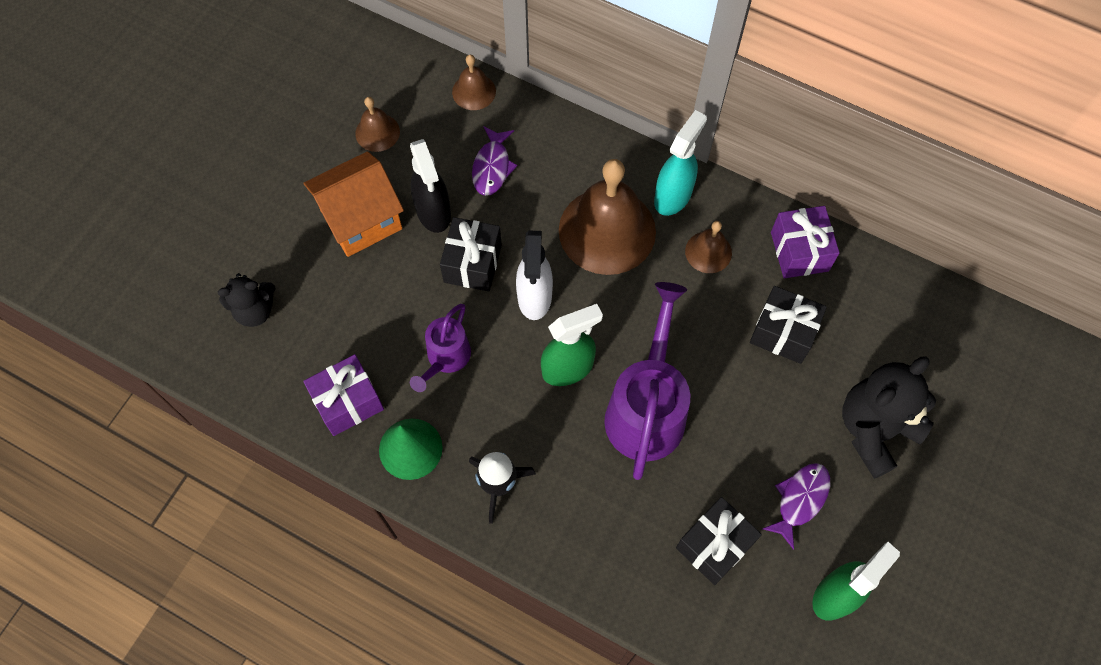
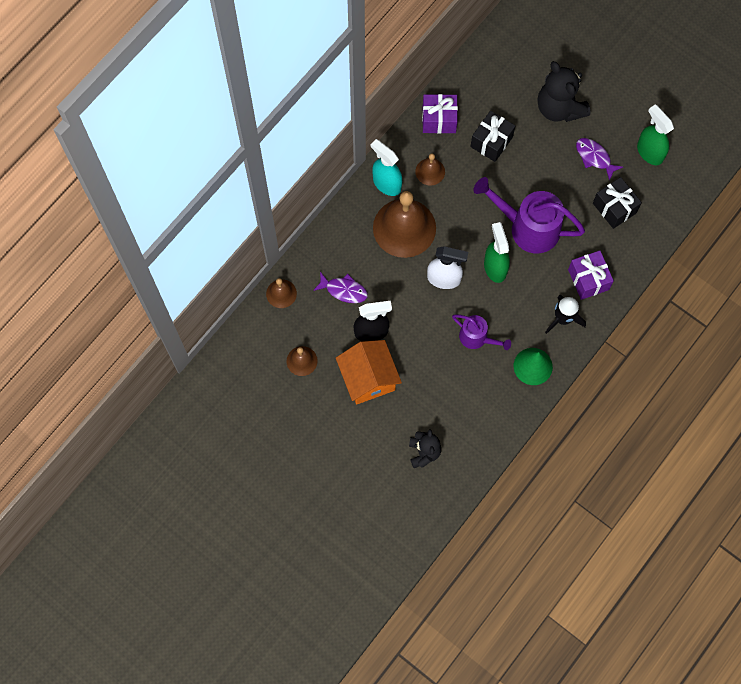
camera: 80 degrees left, 5 degrees up
purple gift [303,354,384,436] -> purple gift moved to [568,251,614,300]
black gift [440,217,502,291] -> none

